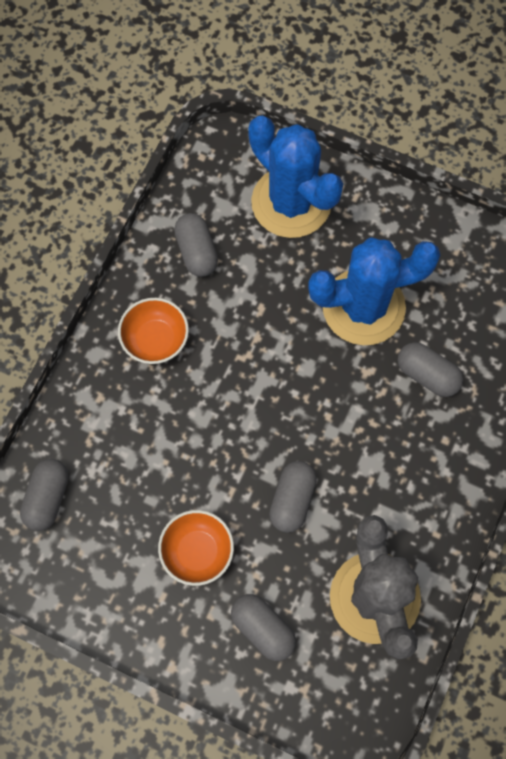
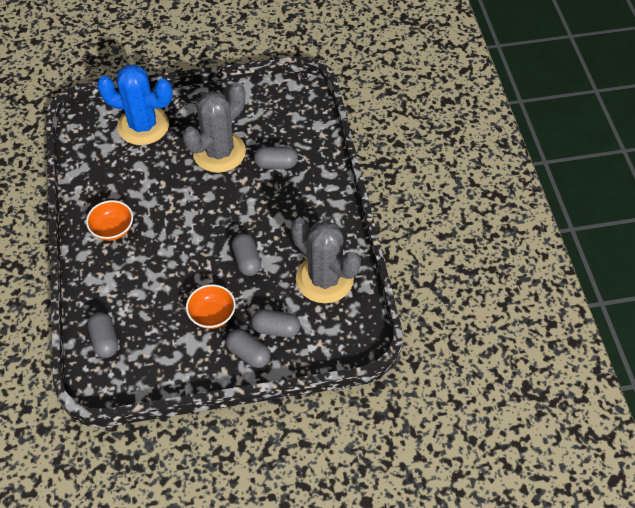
camera: 35 degrees left, 15 degrees down
grey capsule [174,213,218,277] -> grey capsule moved to [226,329,271,368]
blue cactus [308,237,440,345] -> grey cactus [182,82,246,173]

